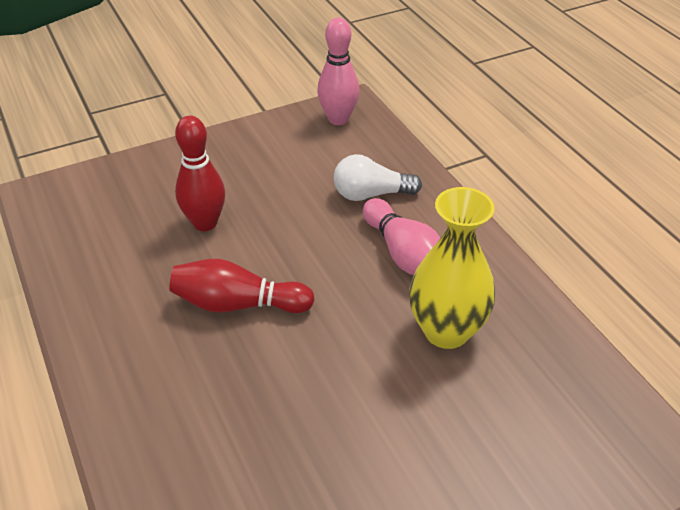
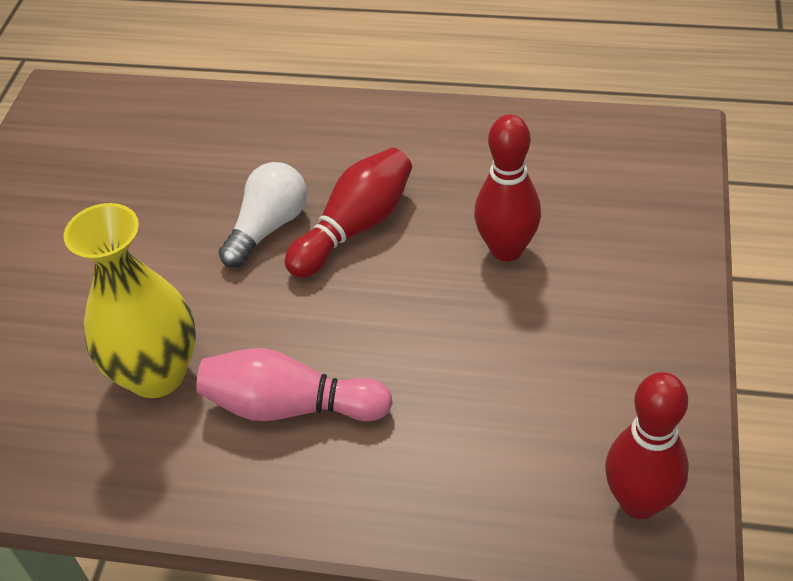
camera: 130 degrees right, 5 degrees up
pink bowling pin [317,18,360,125] -> red bowling pin [605,372,689,519]
white light bulb [334,154,422,201] -> white light bulb moved to [219,162,307,268]

